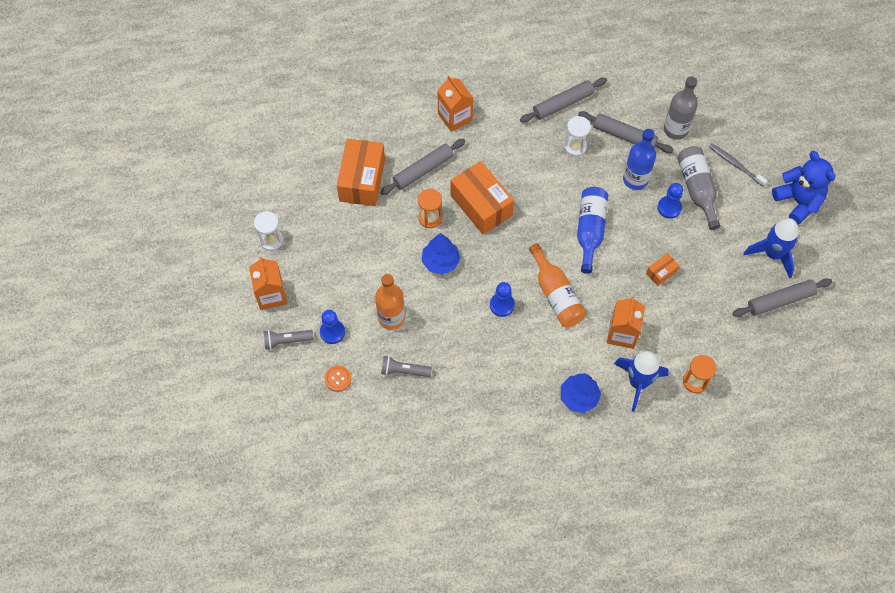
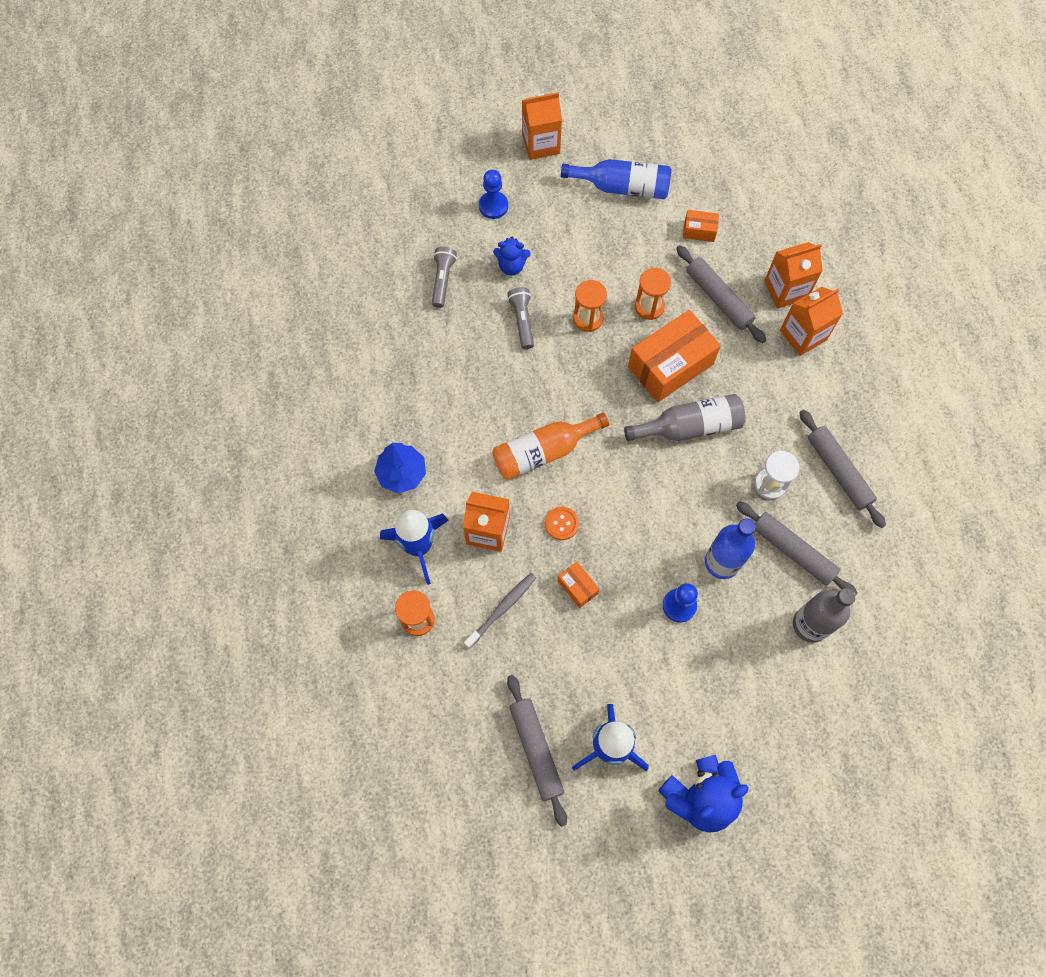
camera: 90 degrees right, 5 degrees up
white hourglass [254,211,283,251] -> none
grey flashlight [263,330,314,350] -> grey flashlight moved to [507,287,534,349]
orange button [325,366,351,392] -> orange button moved to [545,507,579,540]
orange box [337,139,385,206] -> orange box [683,210,719,242], size x0.46
orange bottle [375,274,405,330] -> blue teddy bear [493,237,531,275]
blue tree [422,233,460,275] -> orange hourglass [573,280,607,332]
blue pawn [490,282,515,317] -> none
blue bottle [577,187,608,274] -> blue bottle moved to [561,159,671,199]
grey rolling pin [578,111,674,153] -> grey rolling pin turned 75 degrees counterclockwise [736,501,857,595]
grey bottle [677,146,720,230] -> grey bottle moved to [624,394,746,441]
grey toothbrush [709,143,768,187] -> grey toothbrush moved to [464,573,536,649]
none -> orange carton [764,242,823,309]

